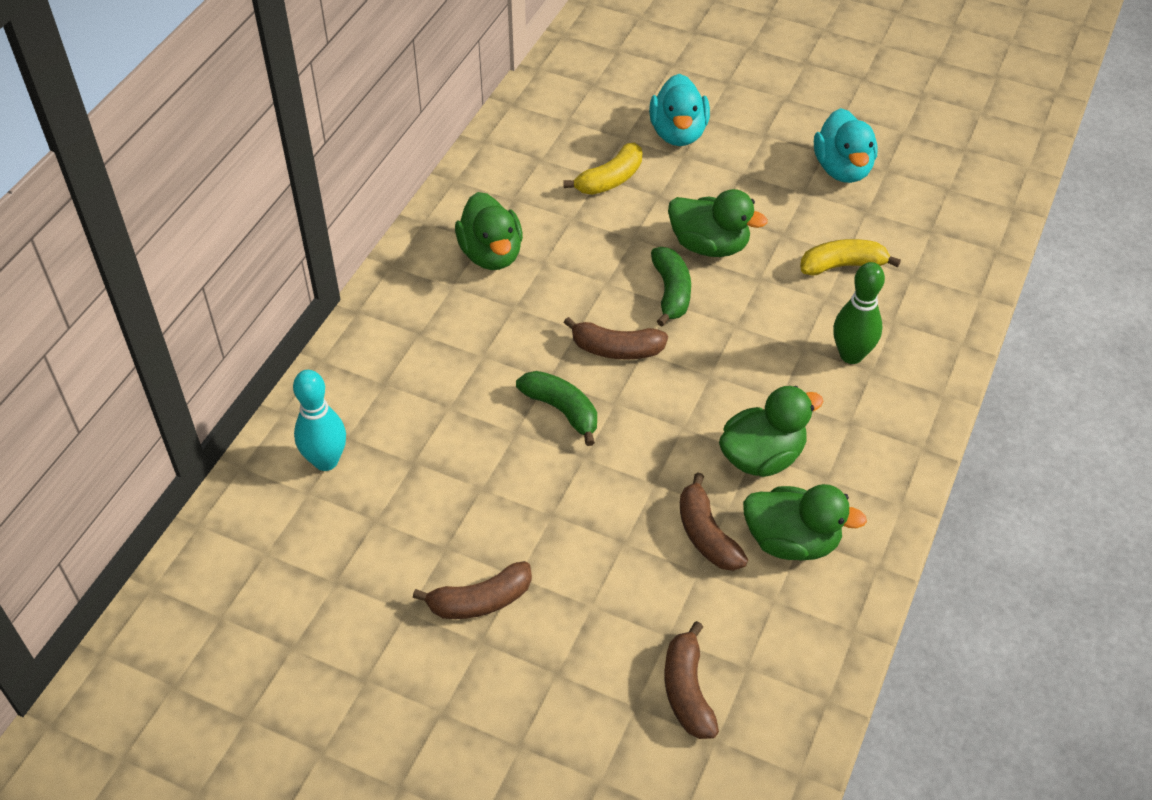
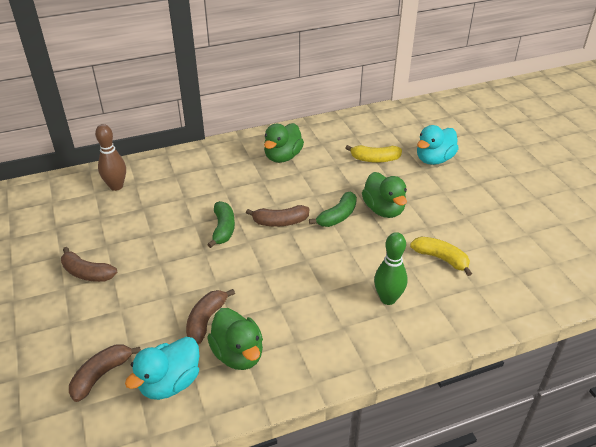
camera: 45 degrees right, 10 degrees down
turquoise bowling pin [293,370,346,471] -> brown bowling pin [95,124,126,191]
brown banana [564,317,668,360] -> brown banana turned 60 degrees counterclockwise [246,205,309,227]
green duck [719,386,823,477] -> none
turquoise duck [814,108,878,183] -> turquoise duck moved to [125,337,199,400]

